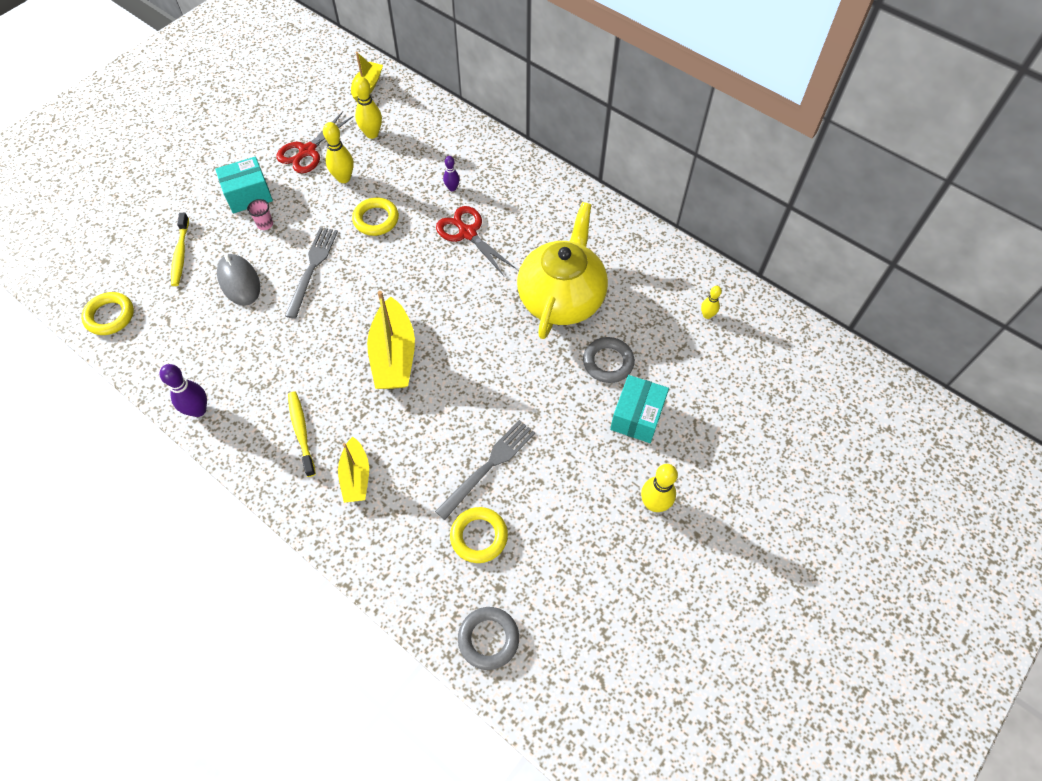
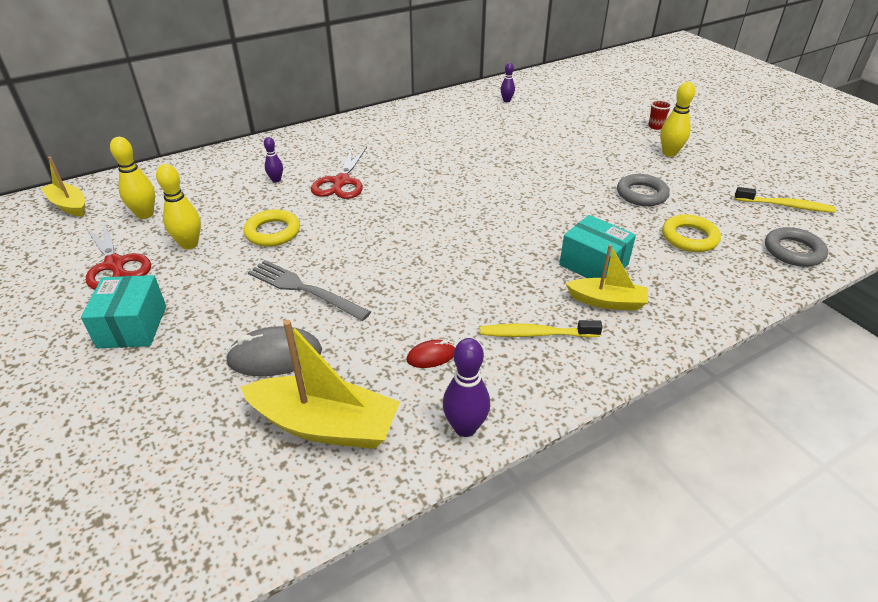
camera: 70 degrees left, 20 degrees down
yellow ring [81,292,134,335] -> none
yellow toothbrush [171,213,189,286] -> yellow toothbrush moved to [734,187,836,213]
pink cup [247,199,273,230] -> none
yellow boat [367,291,415,389] -> yellow boat moved to [240,320,400,449]
grey fork [435,420,535,520] -> none
red scissors [436,206,516,276] -> red scissors turned 60 degrees counterclockwise [311,147,367,199]
yellow teapot [517,202,608,339] -> none
grey ring [583,337,635,383] -> grey ring moved to [617,174,670,206]
turquoise box [610,375,669,443] -> turquoise box moved to [559,215,636,278]
yellow bowling pin [701,286,722,319] -> purple bowling pin [500,63,515,102]
none -> red mouse [407,340,455,368]
none -> red cup [648,100,672,130]

